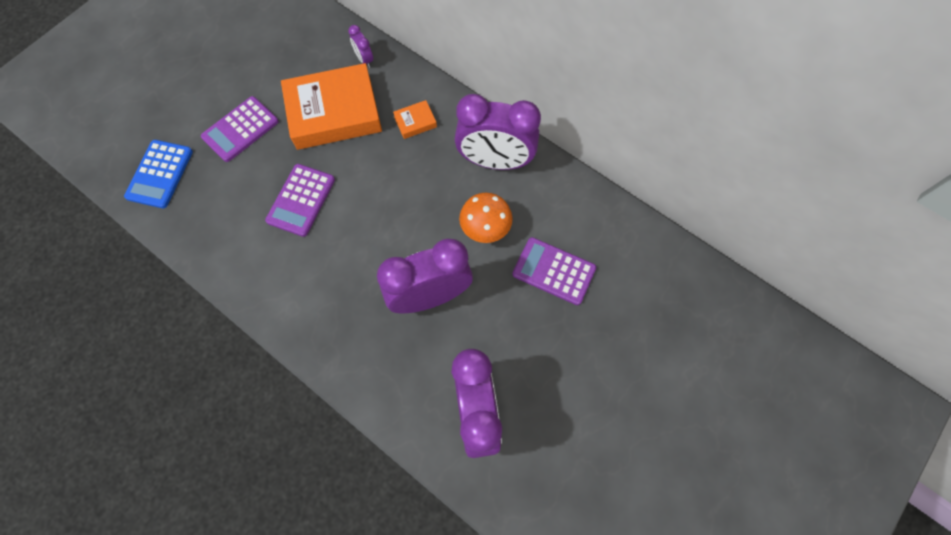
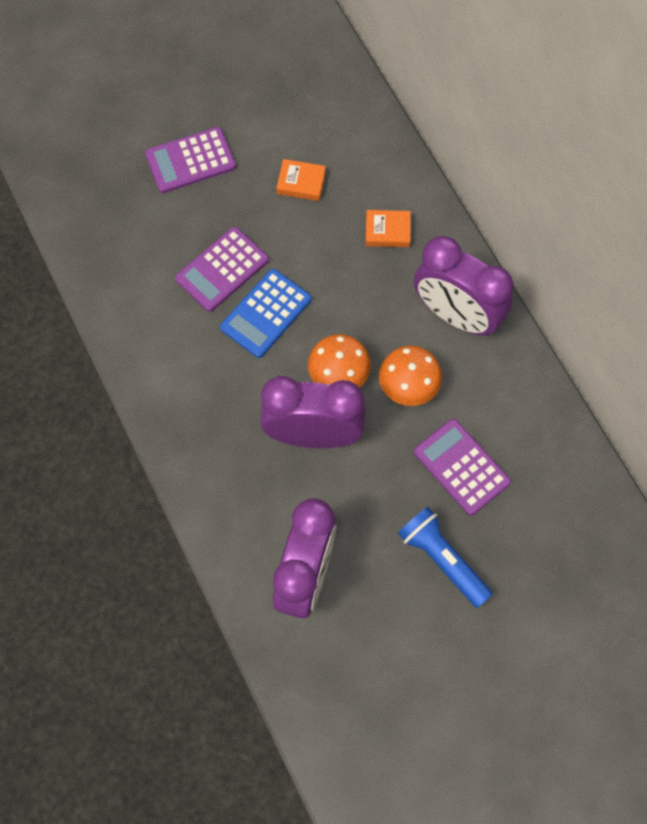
camera: 25 degrees right, 0 degrees up
blue calculator [124,140,193,209] -> blue calculator moved to [220,269,312,358]
orange book [281,63,382,150] -> orange book [276,159,326,201], size x0.41
purple clock [348,25,373,68] -> none
none -> orange mushroom [308,334,371,388]
none -> blue flashlight [398,507,493,608]

